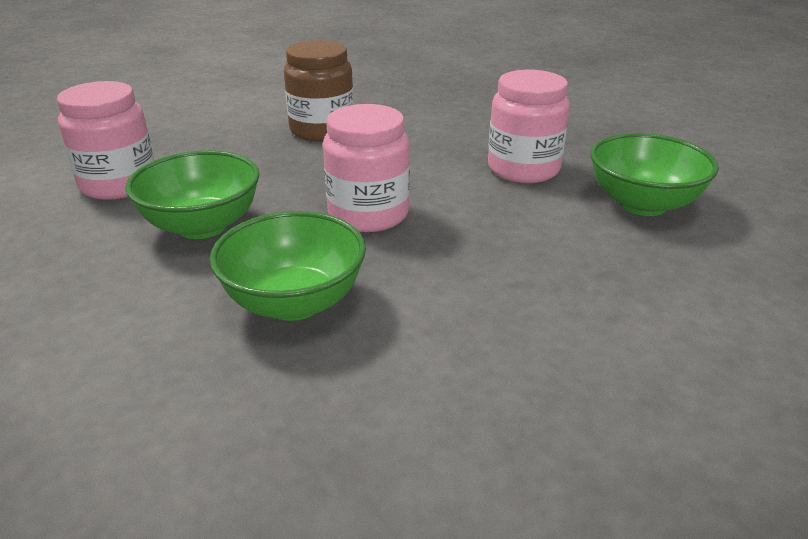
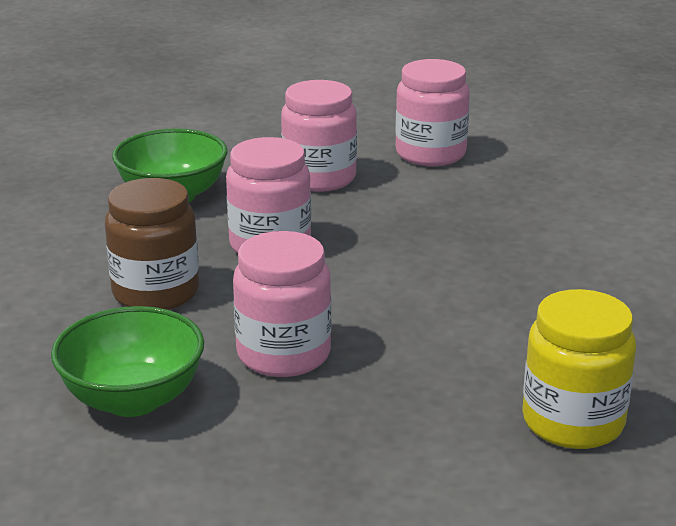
camera: 115 degrees right, 5 degrees down
green bowl [125,150,260,239] -> pink jar [281,80,357,192]
brown jar [284,40,354,141] -> brown jar moved to [105,178,199,310]
none -> yellow jar [522,289,636,449]

